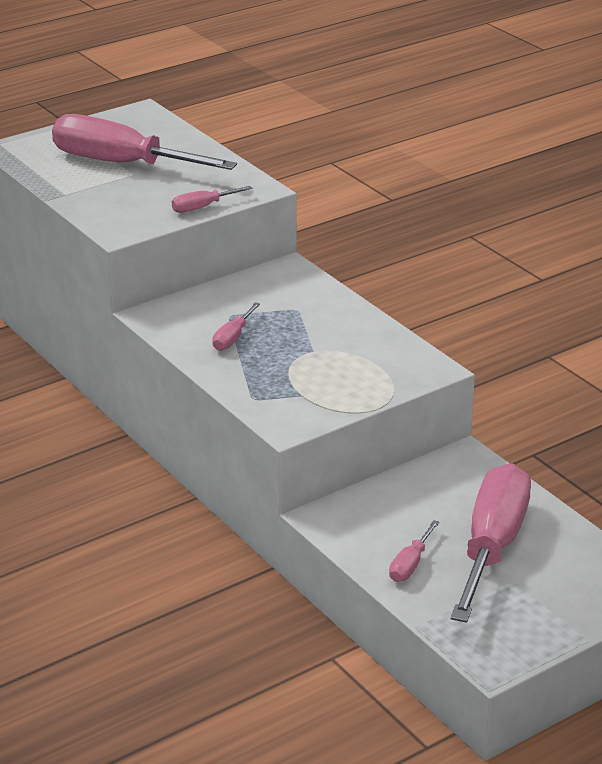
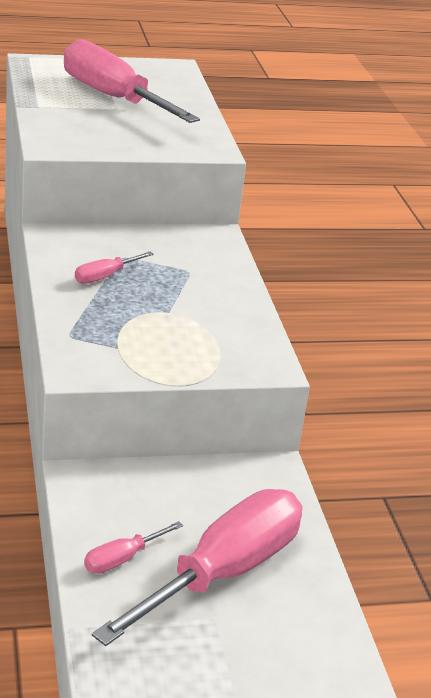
camera: 20 degrees right, 0 degrees up
pink screwdriver [172,186,252,213] -> none

